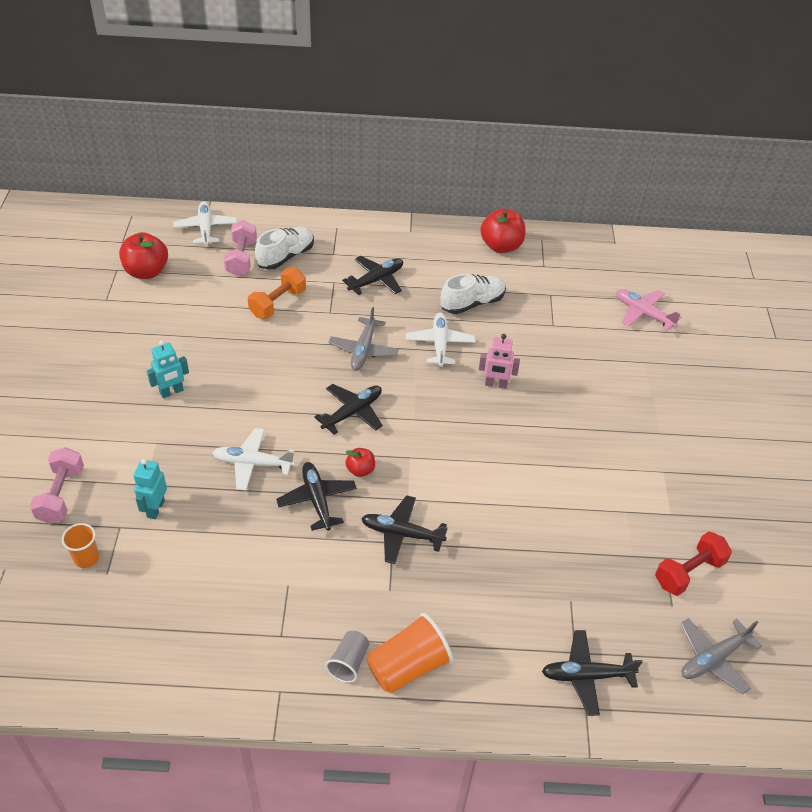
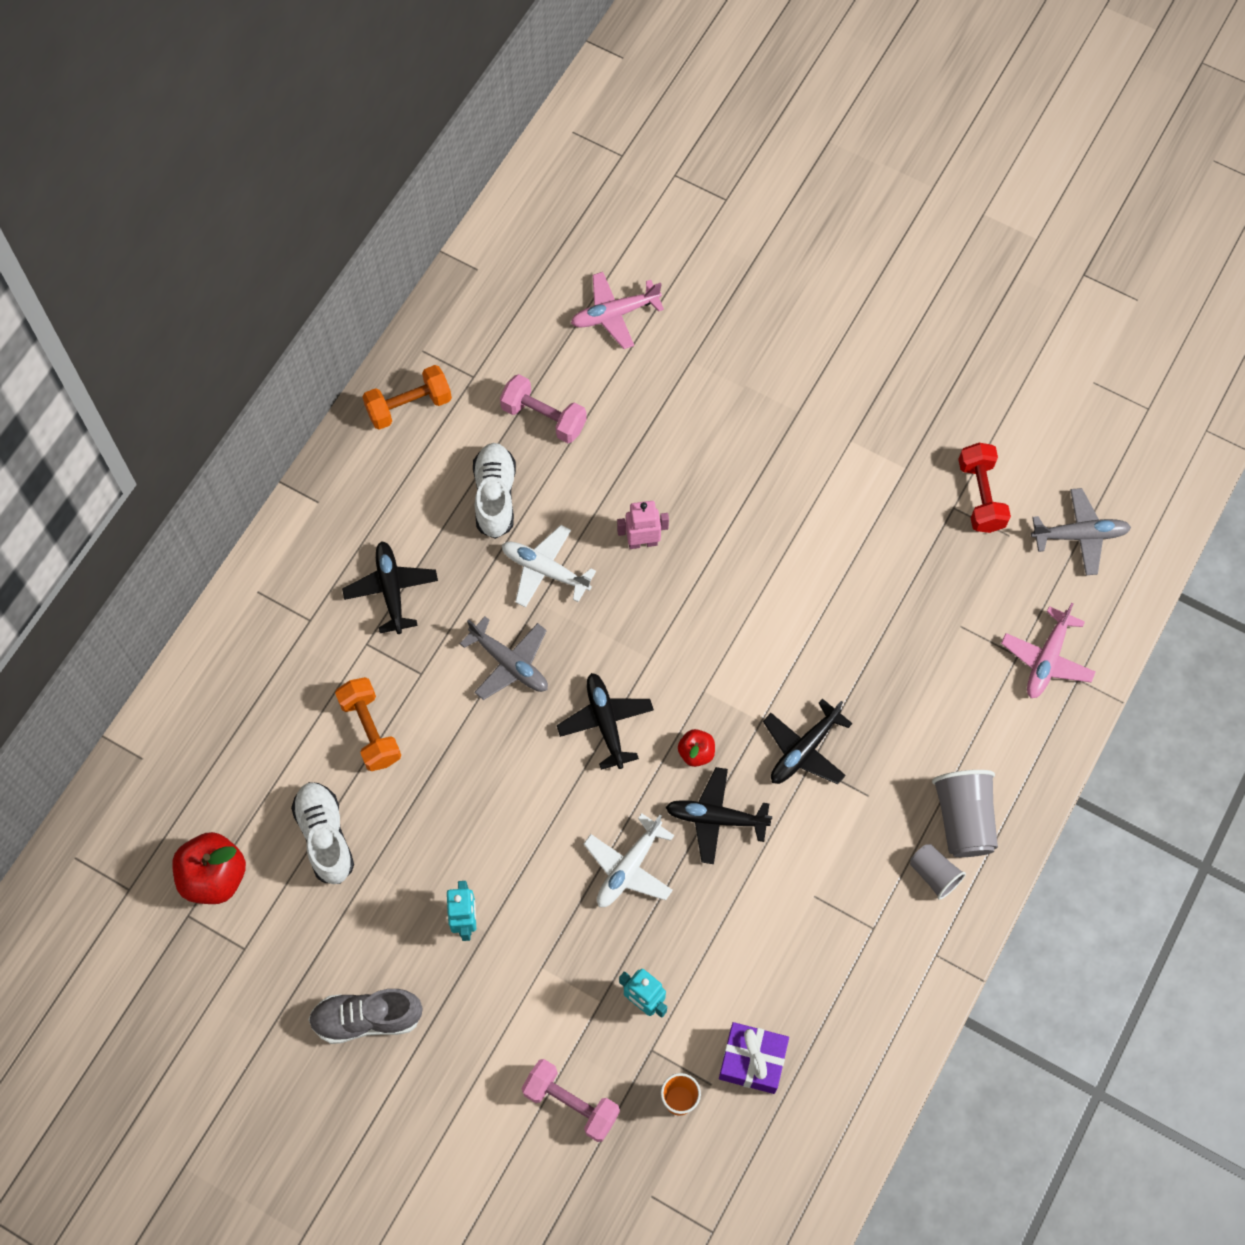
camera: 60 degrees left, 20 degrees up
white plane [173,201,237,246] -> none
pink dumbbell [224,220,257,276] -> pink dumbbell moved to [500,374,587,443]
white shoe [255,226,314,270] -> white shoe moved to [291,782,354,884]
orange cup [367,613,453,693] -> grey cup [932,770,998,857]
pink robot [479,334,520,389] -> pink robot turned 135 degrees counterclockwise [617,501,669,549]
red apple [480,208,525,253] -> orange dumbbell [362,365,452,430]
black plane [542,630,643,716] -> pink plane [1001,603,1096,698]
grey plane [680,618,762,694] -> grey plane turned 90 degrees counterclockwise [1031,488,1131,575]
none -> grey shoe [308,989,423,1044]
none -> purple gift [719,1022,789,1094]

